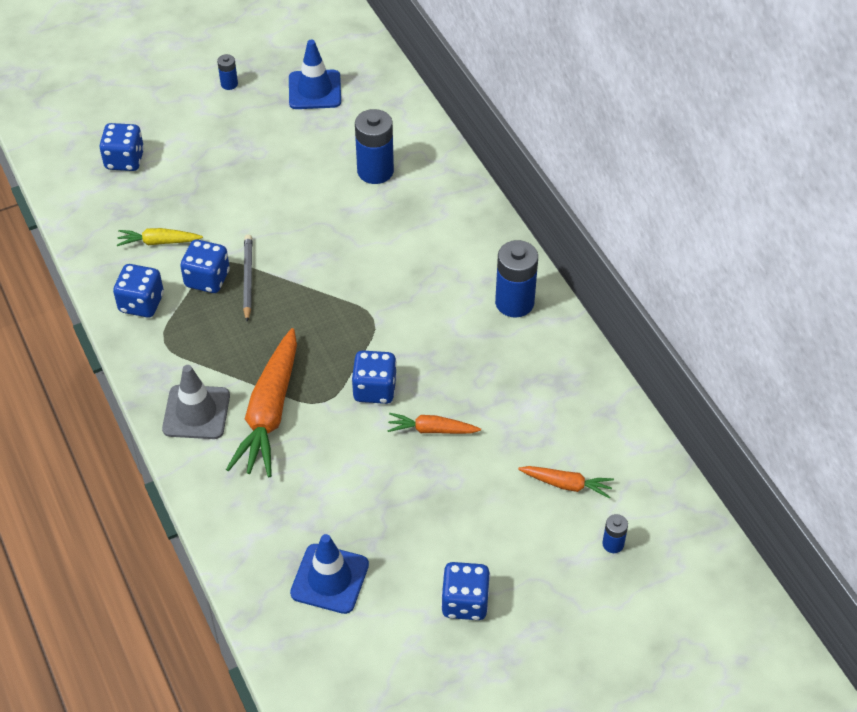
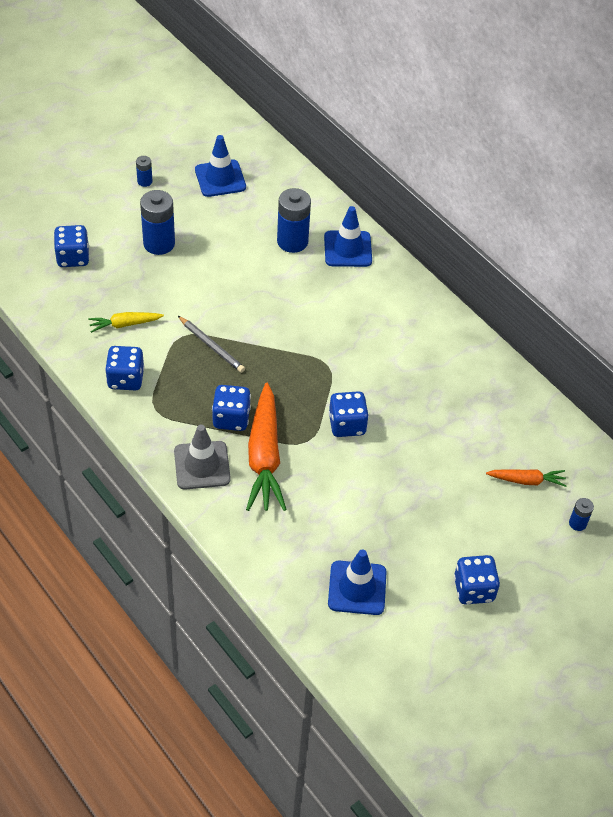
camera: 15 degrees left, 0 degrees up
blue dice [180,240,230,293] -> blue dice moved to [212,385,251,431]
grey pencil [243,235,253,322] -> grey pencil turned 150 degrees clockwise [178,316,245,373]
orange carrot [387,413,481,434] -> none
blue battery [495,240,538,317] -> blue battery moved to [140,190,175,255]
none -> blue traffic cone [324,206,372,267]

